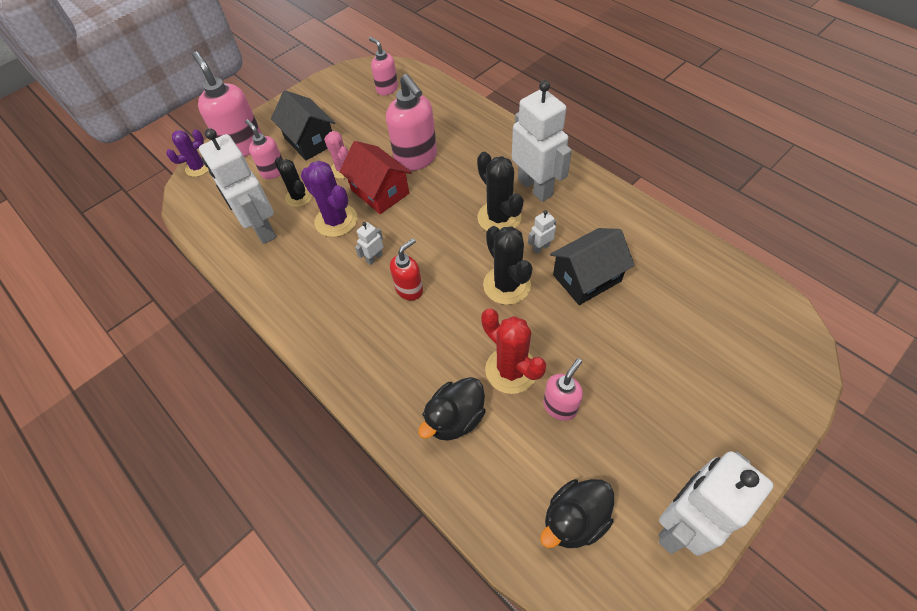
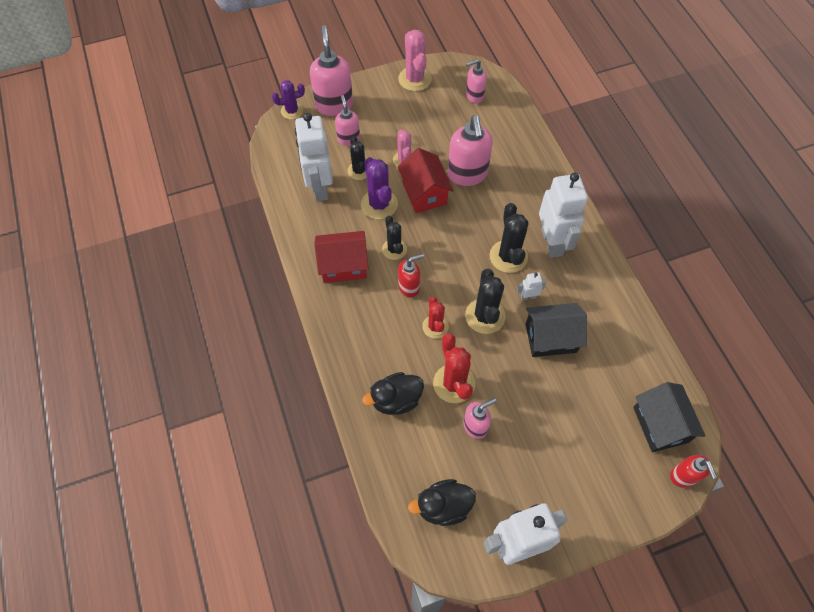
camera: 20 degrees right, 5 degrees up
black house [271,90,335,160] -> black house moved to [633,382,705,452]
white robot [355,222,383,265] -> black cactus [382,216,407,260]
pink soap dispenser [369,37,398,95] -> pink soap dispenser turned 90 degrees counterclockwise [466,59,487,104]
none -> red house [314,231,369,283]
none -> pink cactus [398,30,432,91]
none -> red cactus [422,297,449,339]
none -> red soap dispenser [670,455,717,488]

